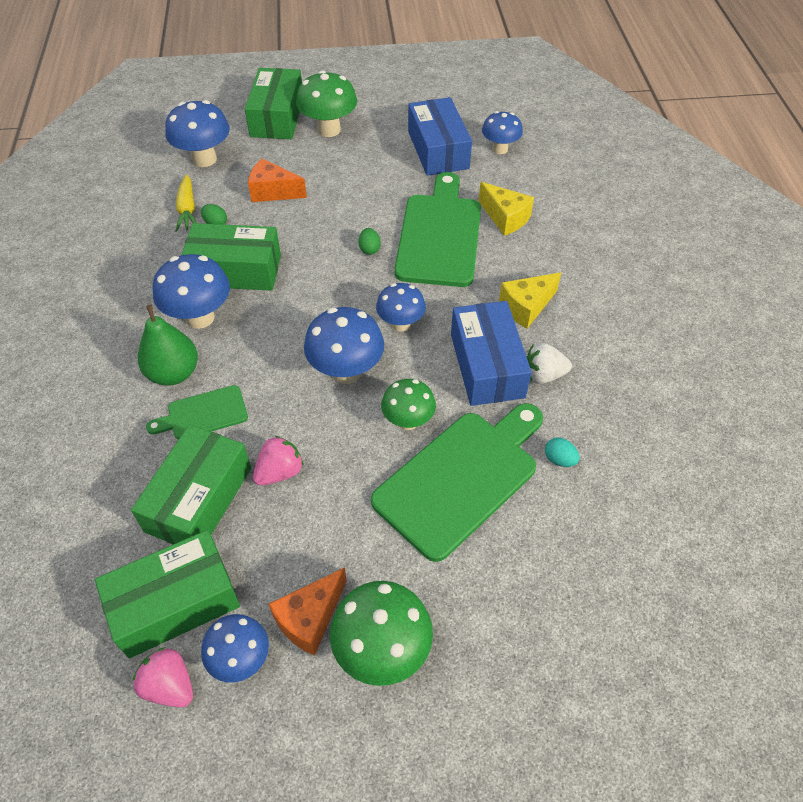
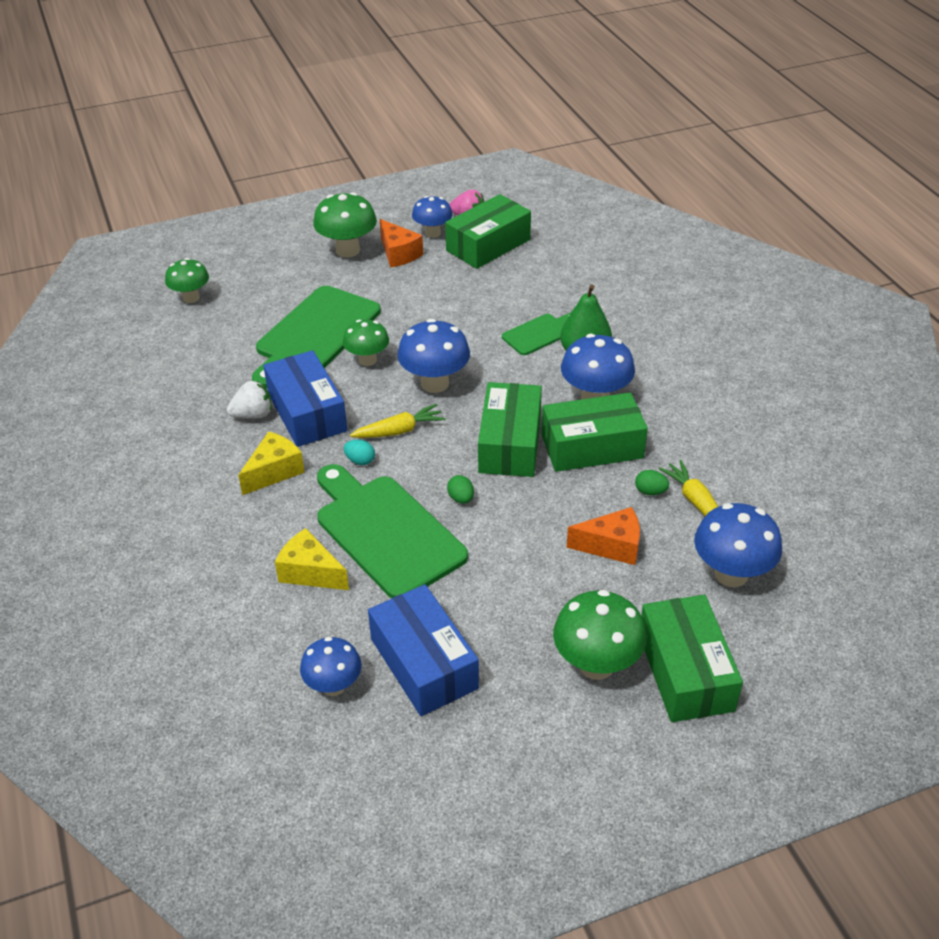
camera: 165 degrees right, 10 degrees down
green box [131,424,251,544] -> green box moved to [478,382,542,477]
pink strawberry [253,436,304,486] -> none
orange cheese [268,568,347,656] -> orange cheese turned 120 degrees clockwise [380,219,423,268]
blue mushroom [376,283,426,332] -> yellow carrot [350,404,446,438]
green cutting board [394,172,481,287] -> green cutting board turned 150 degrees clockwise [317,464,468,599]
turquoise egg [545,438,579,467] -> turquoise egg moved to [344,440,375,465]
none -> green mushroom [165,258,209,303]

